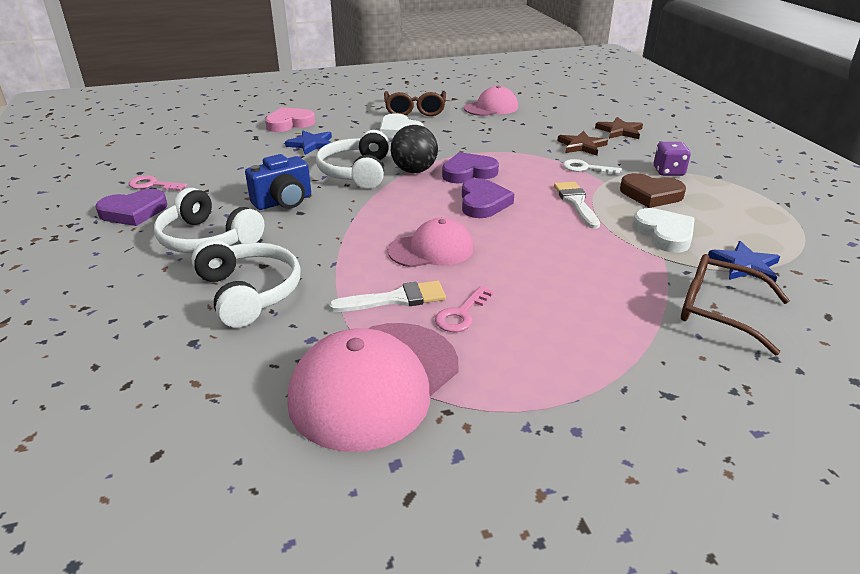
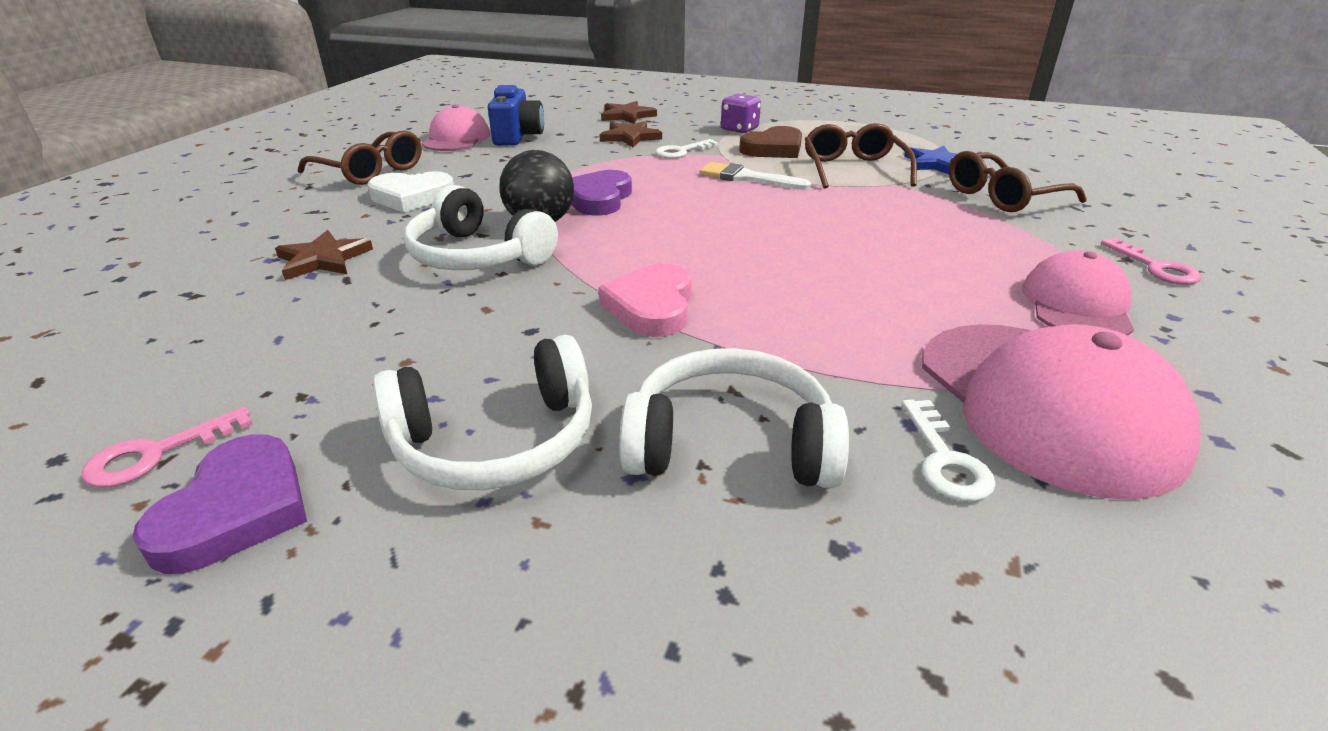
camera: 55 degrees left, 0 degrees up
blue camera [245,154,311,210] -> blue camera moved to [488,85,544,145]
pink heart [265,107,316,132] -> pink heart moved to [598,264,692,337]
blue star [285,130,332,155] -> brown star [275,230,373,280]
white brush [329,281,446,312] -> none
pink cap [388,218,474,267] -> pink cap moved to [1022,250,1134,335]
pink key [435,286,494,332] -> pink key moved to [1101,238,1201,285]
purple heart [462,178,514,218] -> none
white heart [633,208,695,253] -> brown glasses [805,123,917,189]
none -> white key [901,399,996,502]

